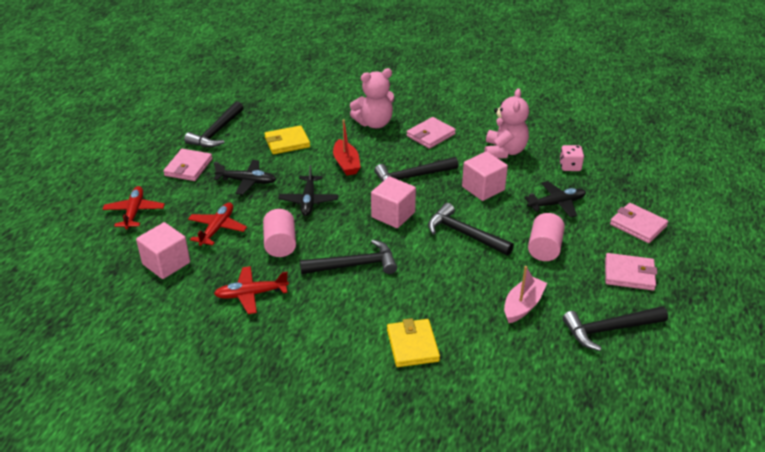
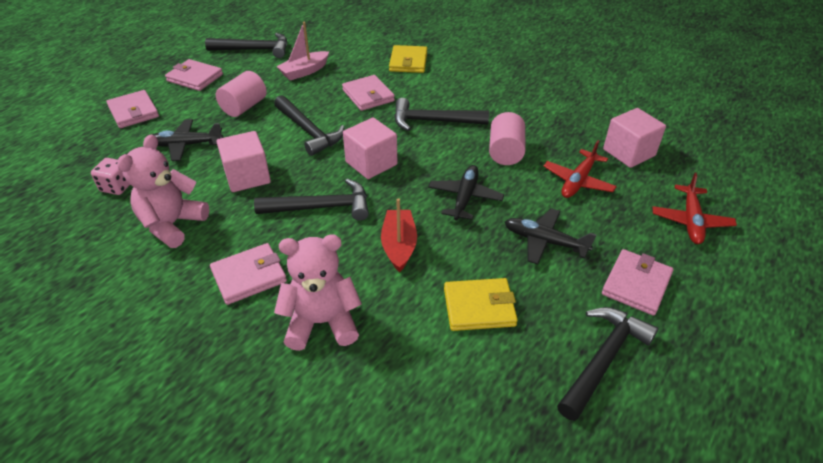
camera: 165 degrees left, 5 degrees up
red plane [214,266,289,314] -> none
none -> pink wallet [342,75,395,111]

